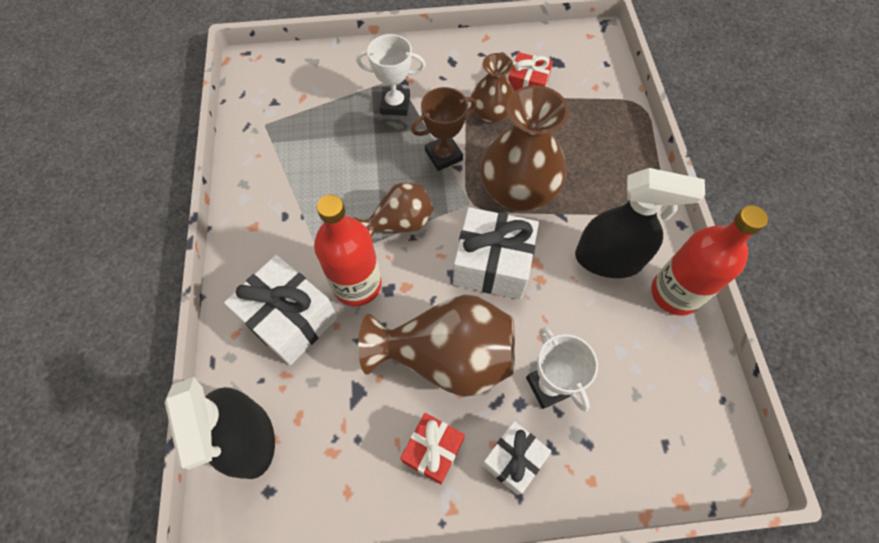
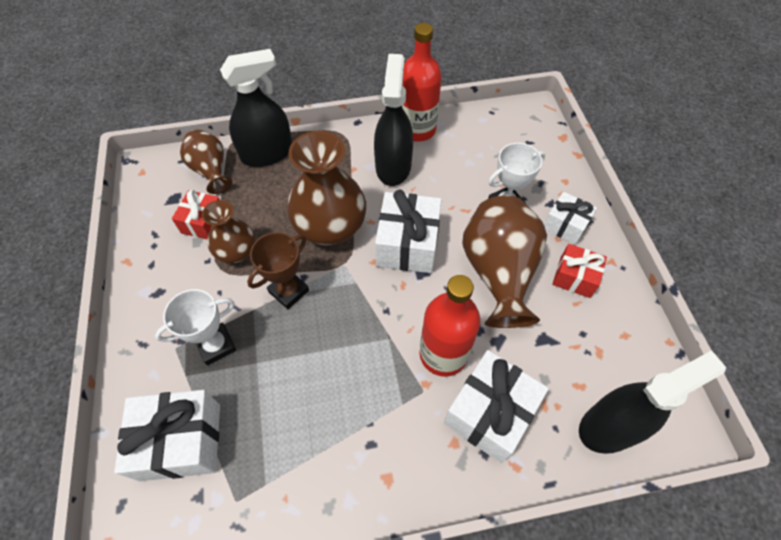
camera: 95 degrees left, 5 degrees down
brown vase [354,183,434,238] -> brown vase moved to [180,130,232,194]
white trophy [356,34,426,116] -> white trophy turned 60 degrees clockwise [155,289,236,365]
brown trophy [411,87,477,171] -> brown trophy turned 75 degrees clockwise [247,232,309,309]
none -> white gift [114,390,220,481]
none -> black spray bottle [220,49,292,167]

